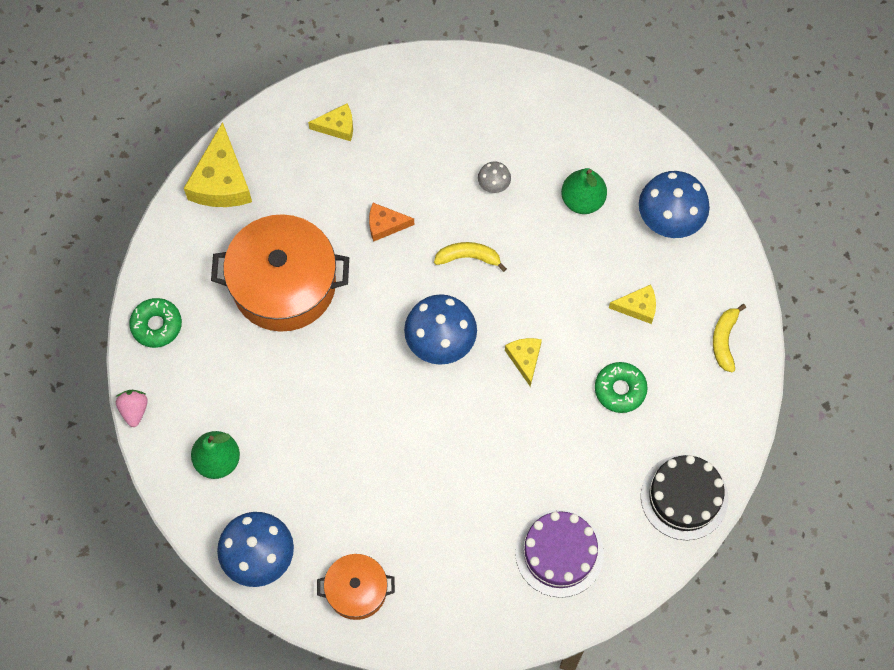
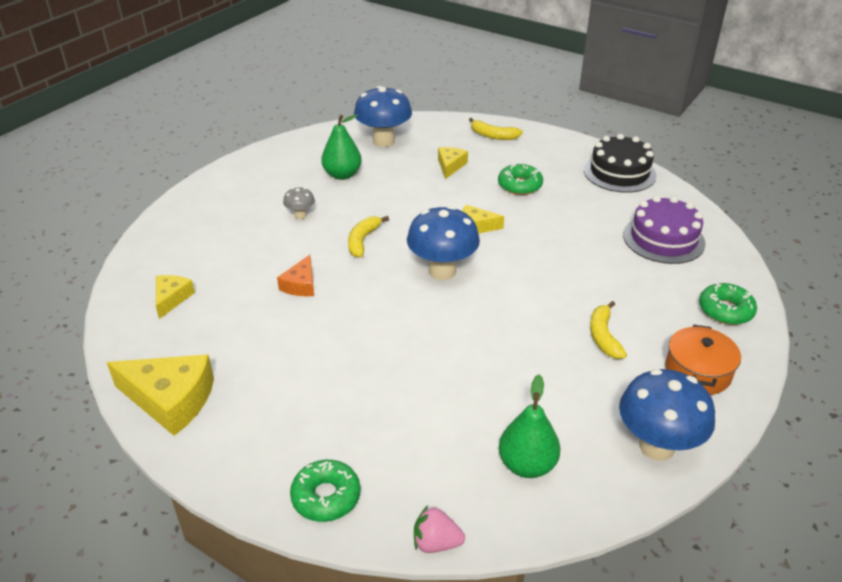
camera: 75 degrees left, 30 degrees down
orange pot [211,214,349,332] -> none
none -> yellow banana [590,301,627,359]
none -> green donut [699,283,757,325]

